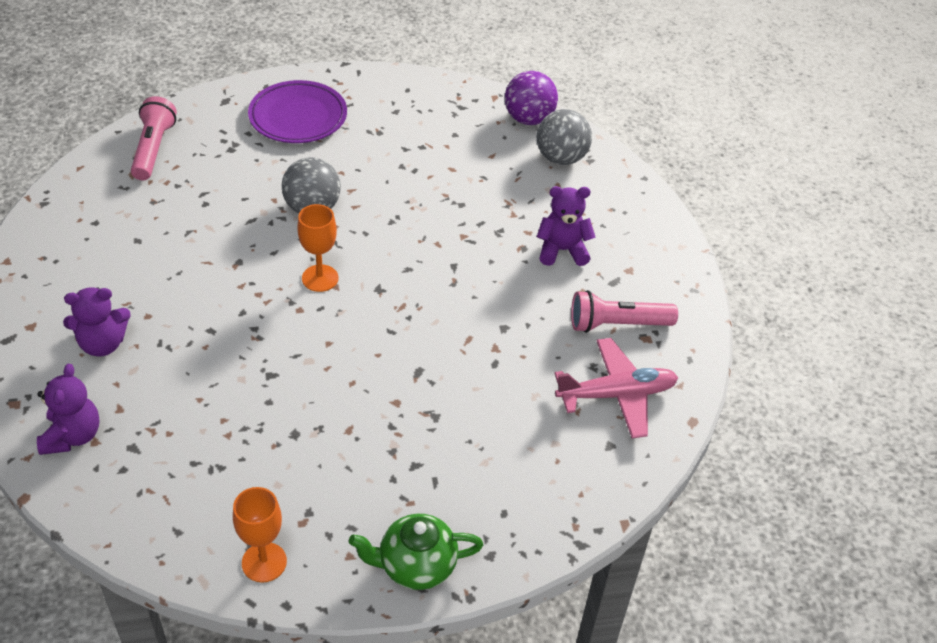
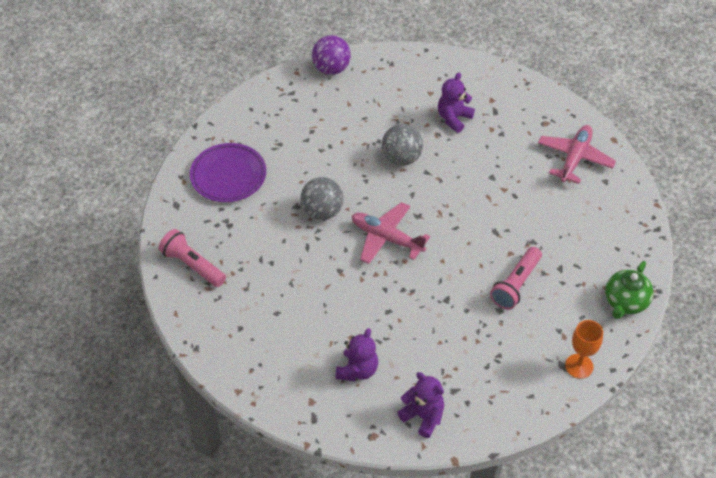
camera: 50 degrees left, 5 degrees up
orange goblet [297,204,339,292] -> pink plane [352,202,430,264]
grey ball [537,109,592,165] -> grey ball moved to [382,124,423,166]
pink flashlight [571,290,678,333] -> pink flashlight moved to [490,247,542,310]

